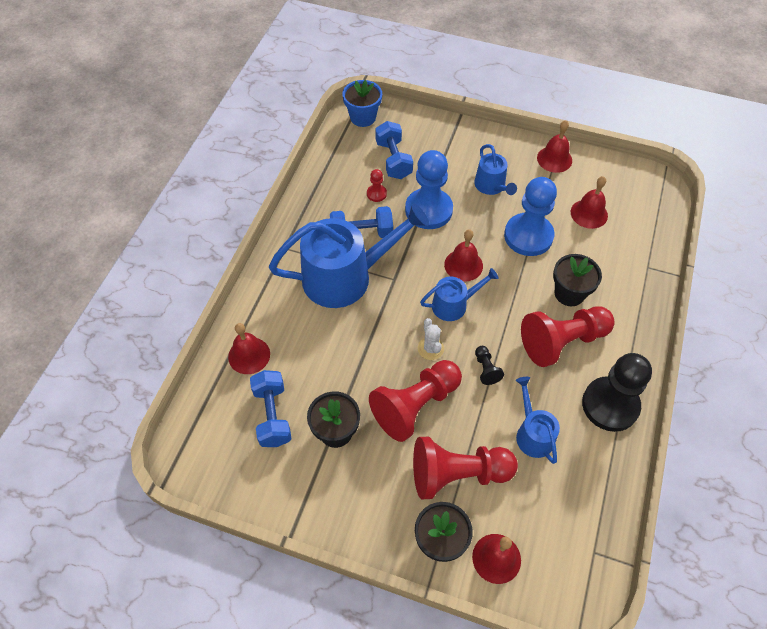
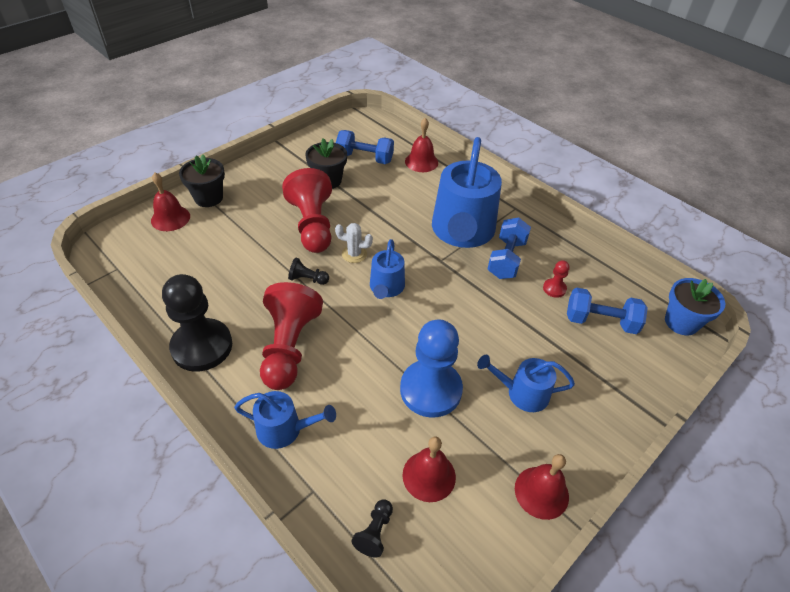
camera: 115 degrees right, 10 degrees down
blue pawn [405,150,453,229] -> none
red pawn [413,437,518,499] -> none
red bell [444,229,483,281] -> none
blue watering can [516,377,560,464] -> blue watering can moved to [234,391,336,449]
black flower pot [553,254,602,306] -> none
none -> black pawn [351,499,393,557]

